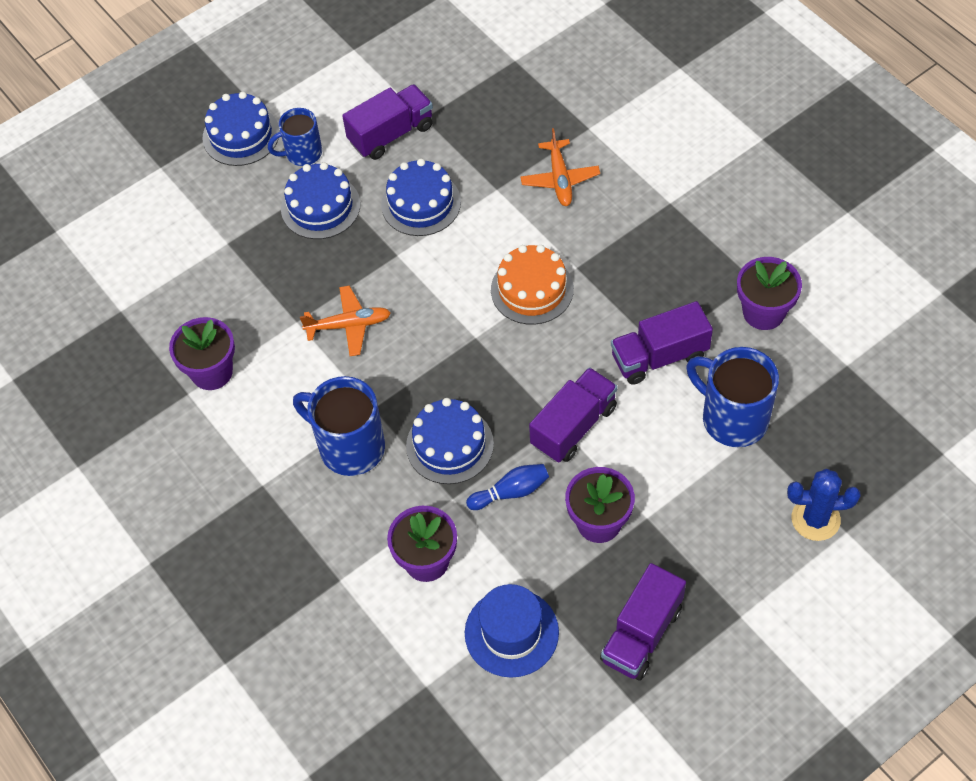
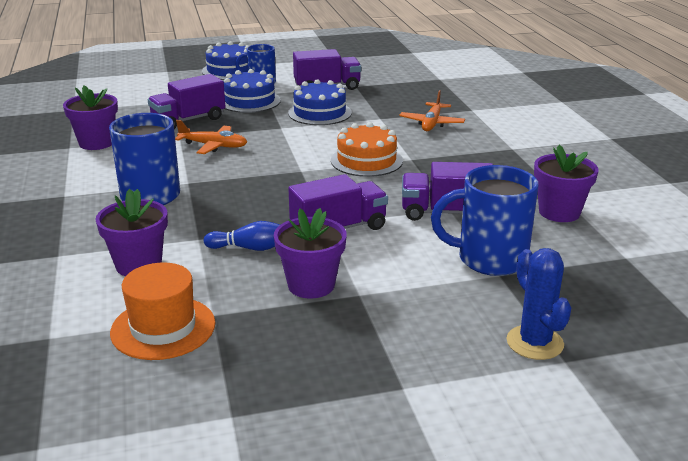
camera: 20 degrees right, 30 degrees down
blue cake [406,398,494,484] -> none
blue hat [465,584,559,678] -> orange hat [110,262,215,360]
purple truck [600,563,686,681] -> purple truck moved to [148,74,226,129]
blue mug [686,347,779,447] -> blue mug turned 60 degrees counterclockwise [431,165,538,276]
blue cactus [787,469,861,541] -> blue cactus turned 45 degrees clockwise [507,248,571,360]

